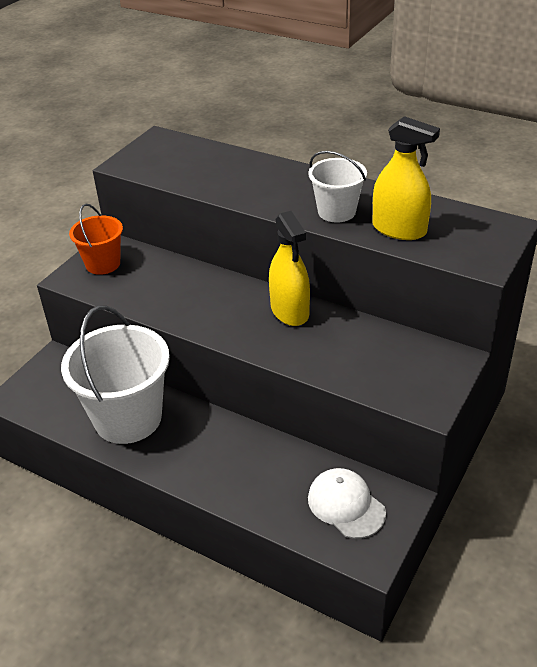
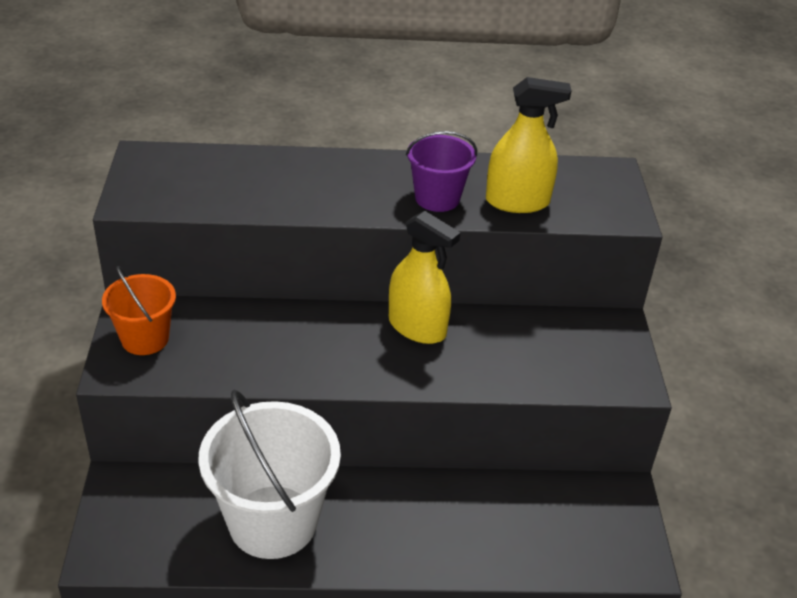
camera: 35 degrees left, 0 degrees up
white bucket [308,151,367,223] -> purple bucket [406,131,477,212]
white cap [308,468,386,539] -> none

